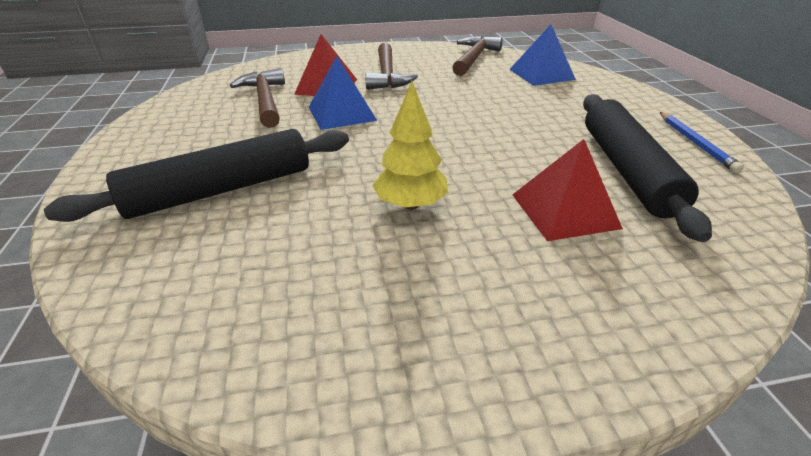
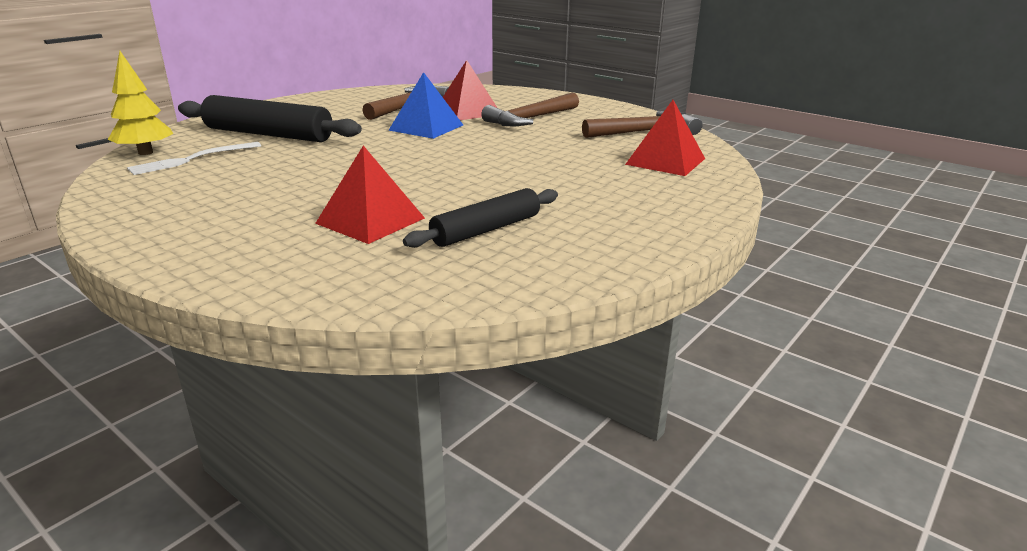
camera: 50 degrees right, 10 degrees down
yellow tree [372,81,449,210] -> yellow tree moved to [108,51,173,155]
blue pyramid [509,24,576,86] -> red pyramid [625,100,705,176]
black rolling pin [583,94,712,242] -> black rolling pin [403,188,558,248], size x0.64
blue pencil [660,112,744,173] -> none
none -> white fork [127,142,261,175]

